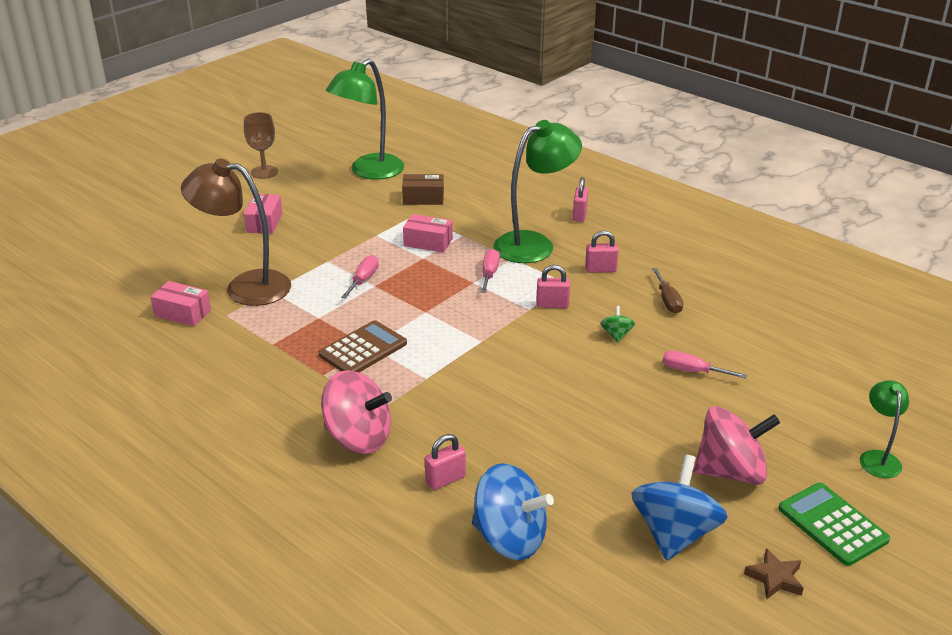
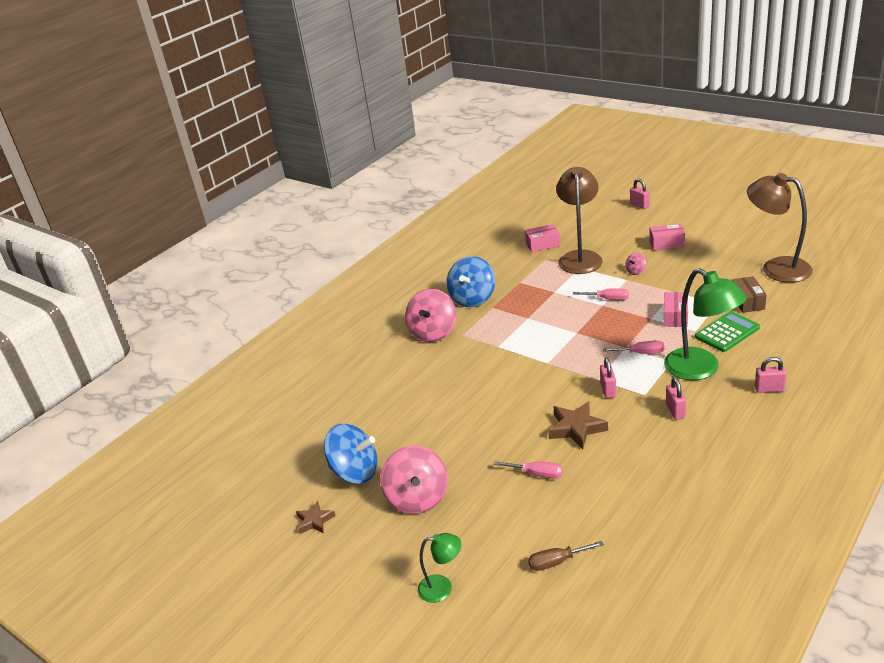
camera: 90 degrees right, 0 degrees up
pink box [150,281,211,326] -> pink box turned 60 degrees clockwise [525,224,560,252]
brown goblet [244,112,278,179] -> none
brown calculator [319,320,407,372] -> none
green lamp [326,59,404,180] -> brown lamp [747,173,813,283]
pink padlock [425,434,466,490] -> pink padlock moved to [630,179,650,209]
blue spinning top [472,463,554,560] -> blue spinning top moved to [446,256,495,307]
green spinning top [601,306,635,343] -> brown star [548,401,608,449]
brown screwdriver [652,268,683,314] -> brown screwdriver moved to [528,541,604,571]
pink screwdriver [663,350,747,378] -> pink screwdriver turned 90 degrees clockwise [494,461,563,479]
green calculator [778,483,890,566] -> green calculator moved to [695,311,760,352]
none -> pink spinning top [625,253,646,275]

